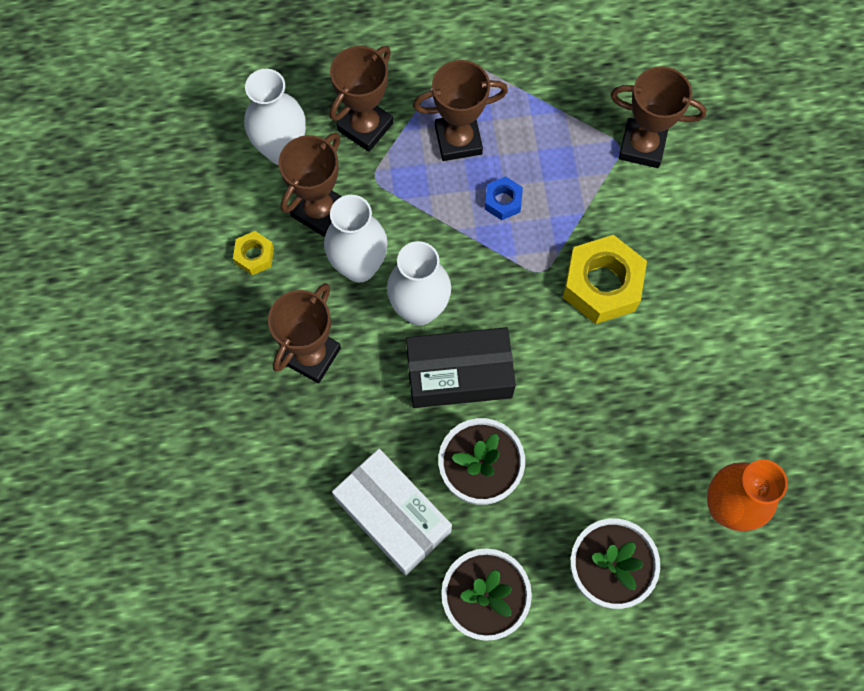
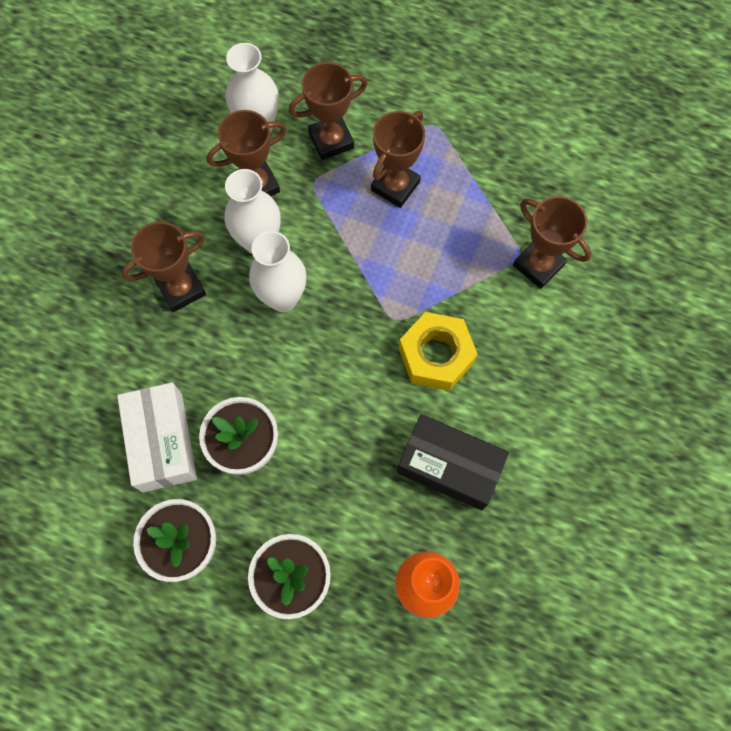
camera: 30 degrees right, 0 degrees up
yellow nut [233,231,274,275] -> none
black box [406,327,516,408] -> black box moved to [397,414,509,510]
brown trophy [413,60,508,161] -> brown trophy turned 75 degrees counterclockwise [371,111,425,208]
blue nut [485,176,523,220] -> none

